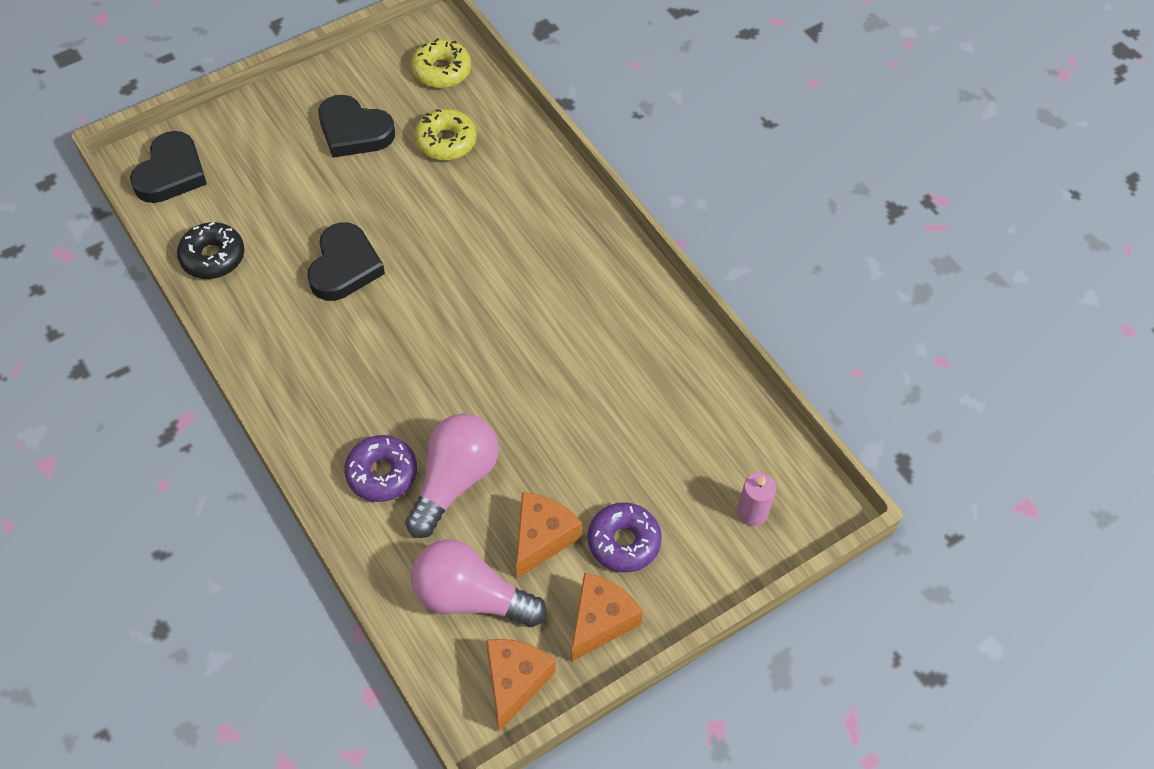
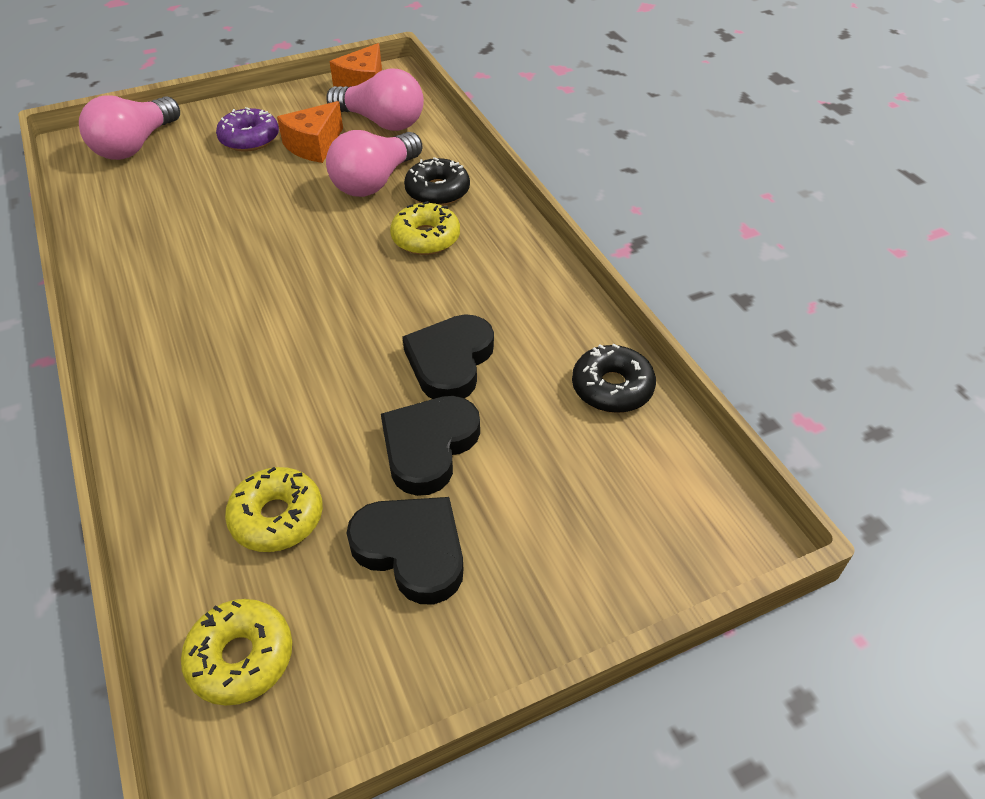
camera: 170 degrees left, 10 degrees down
black heart [130,131,207,203] -> black heart moved to [381,396,480,496]
purple donut [344,435,417,502] -> black donut [404,157,470,206]
orange cheese [571,573,643,662] -> none
pink candle [737,473,776,526] -> pink light bulb [79,95,180,160]
none -> yellow donut [390,201,460,255]

